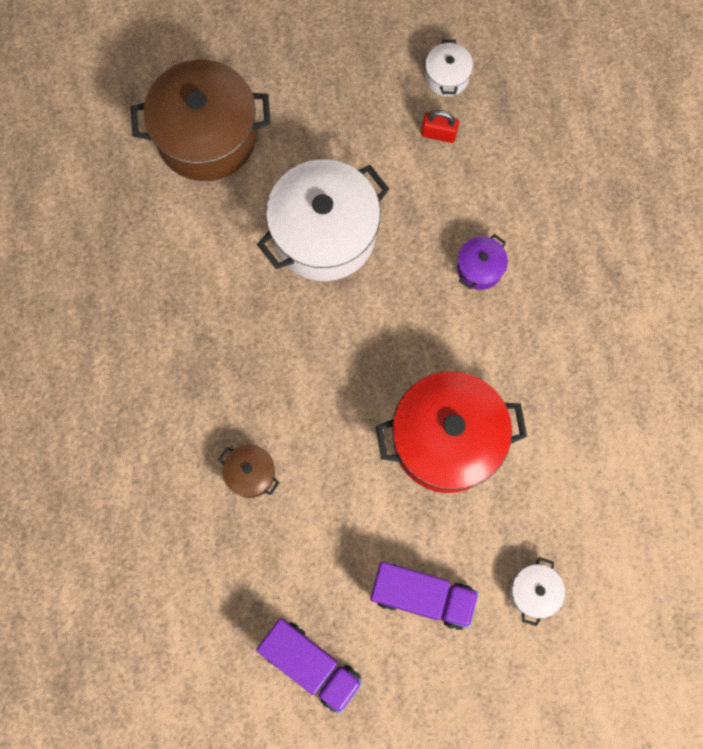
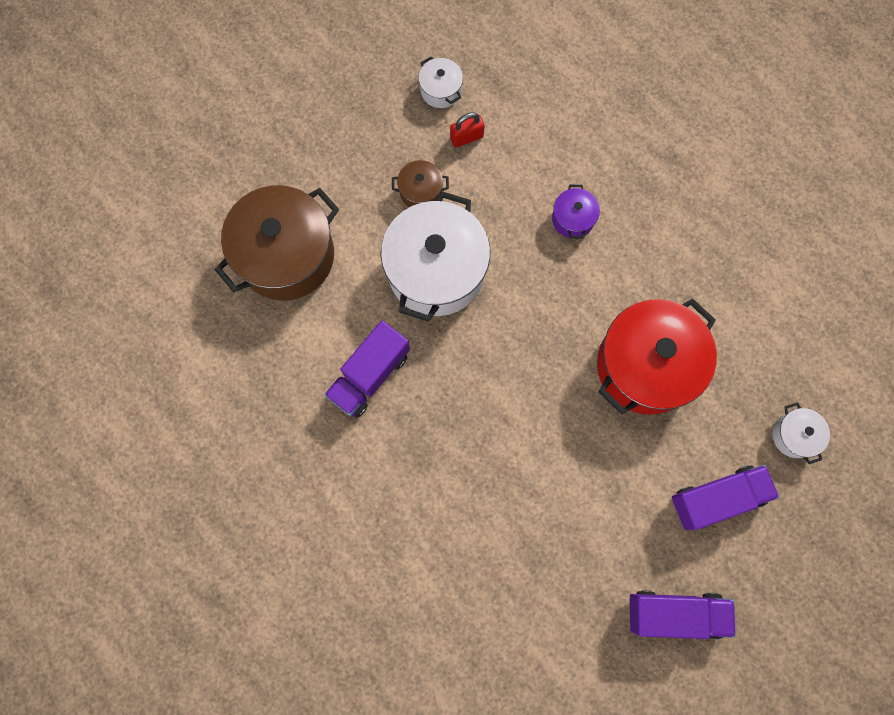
camera: 35 degrees left, 0 degrees up
brown pot [218,445,279,498] -> brown pot moved to [392,160,449,207]
none -> purple truck [324,320,410,418]

